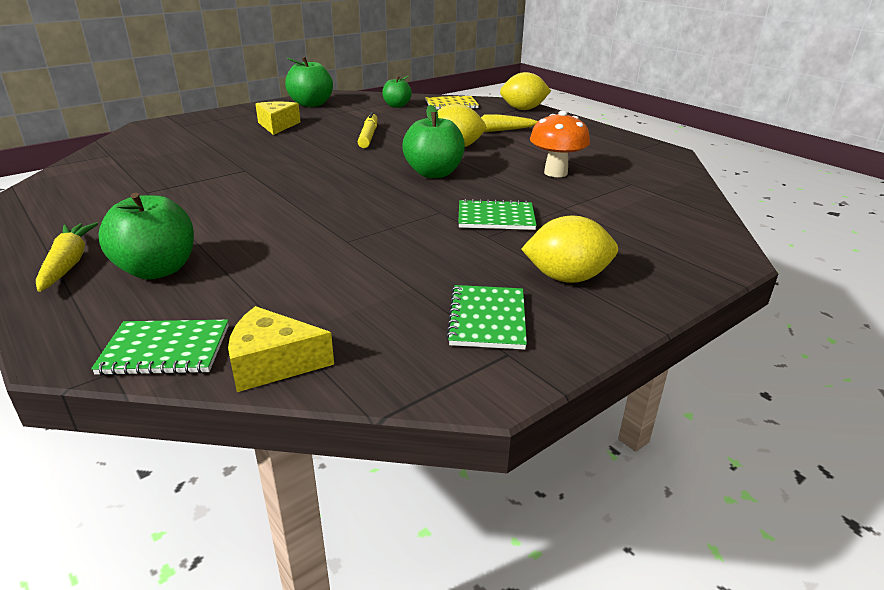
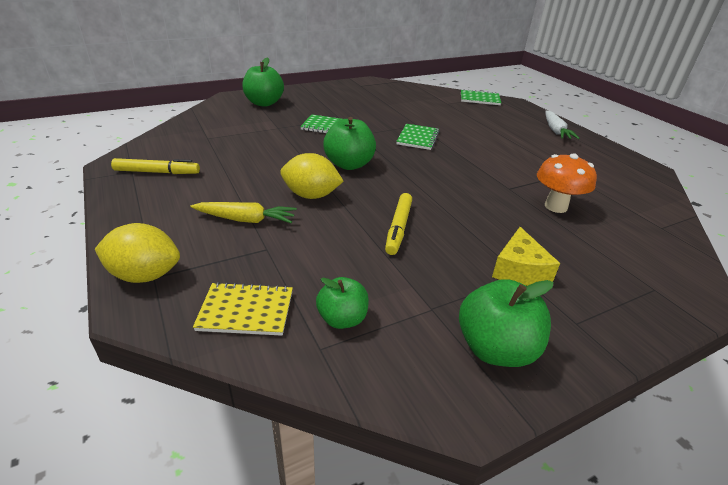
camera: 170 degrees left, 5 degrees up
yellow carrot [36,222,99,292] -> white carrot [545,110,580,139]
green apple [98,193,194,279] -> green apple moved to [242,57,284,106]
yellow cheese [228,306,334,392] -> none
green notebook [446,285,527,350] -> green notebook moved to [396,124,439,150]
yellow lemon [521,216,618,283] -> none
orange mushroom [530,111,590,177] -> orange mushroom moved to [537,153,597,213]
none -> yellow marker [111,158,200,174]

